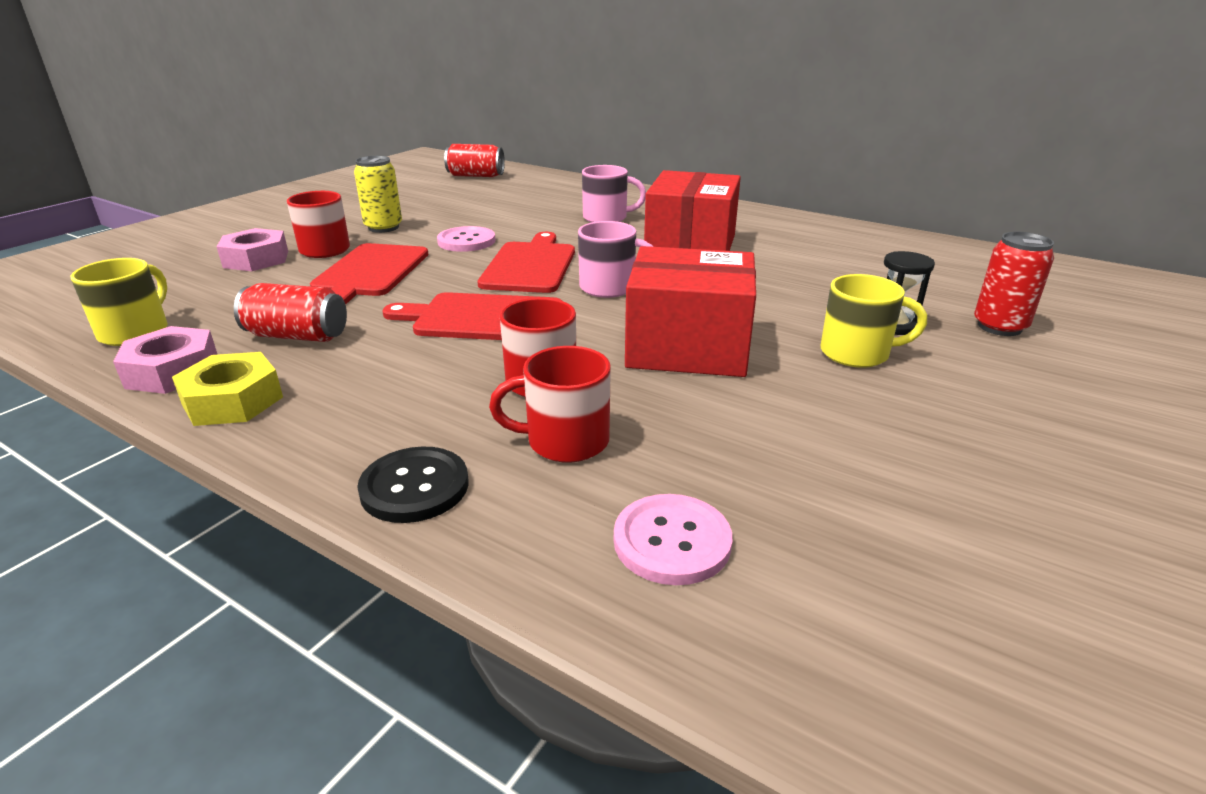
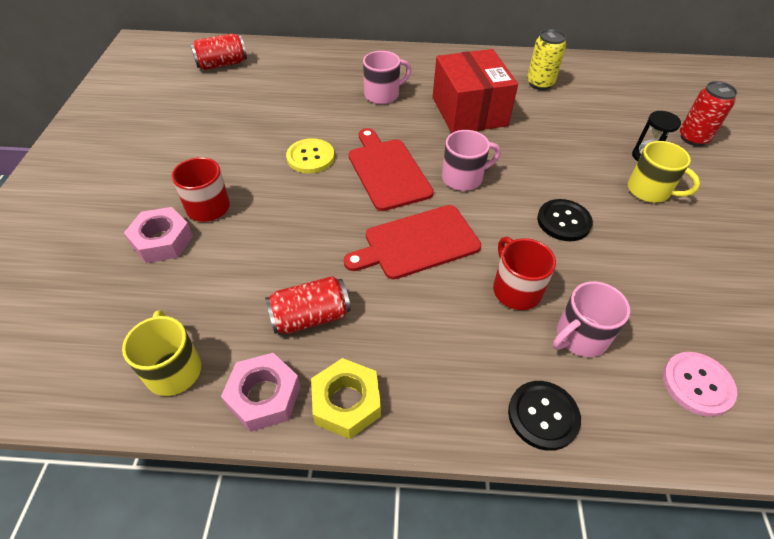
camera: 30 degrees left, 20 degrees up
red cutting board [310,243,428,305] -> none
yellow can [354,156,402,233] -> yellow can moved to [527,29,566,90]
pink button [437,226,496,252] -> yellow button [286,138,335,174]
red mug [489,346,611,463] -> pink mug [553,281,630,357]
red box [625,246,756,377] -> black button [537,199,593,241]
yellow mug [821,274,927,368] -> yellow mug turned 60 degrees clockwise [628,141,700,203]

